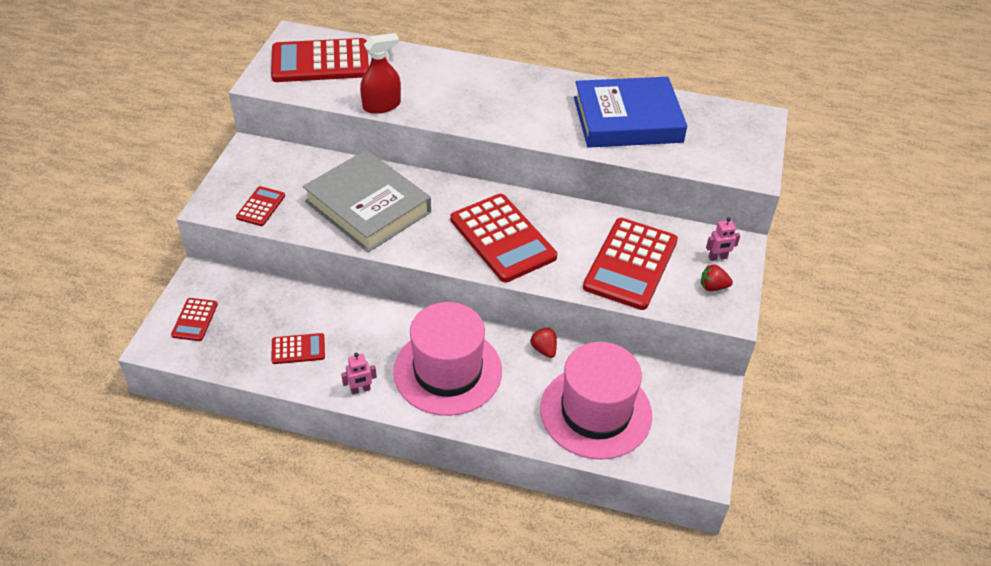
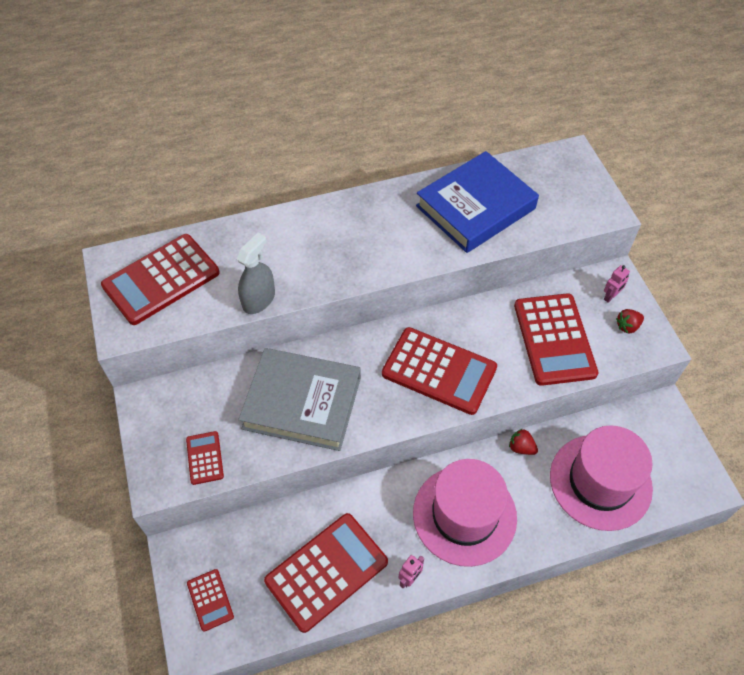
camera: 30 degrees left, 10 degrees up
red calculator [271,333,325,364] -> red calculator [264,513,388,633], size x2.09
red spray bottle [360,33,401,114] -> grey spray bottle [236,233,275,314]

